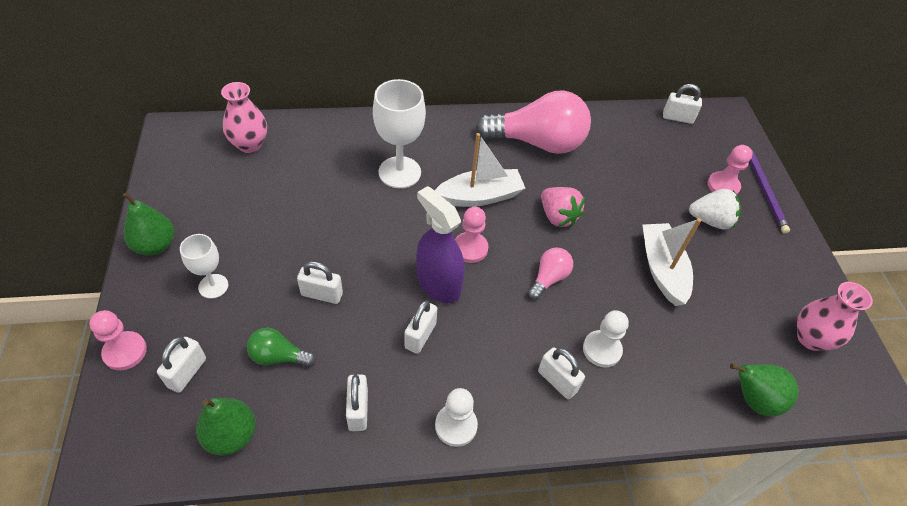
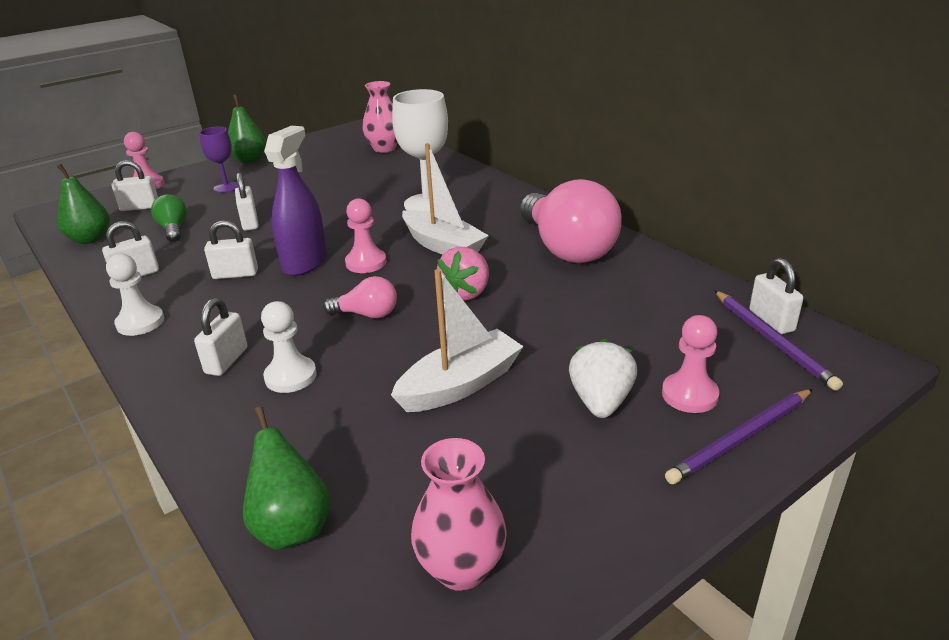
camera: 65 degrees right, 20 degrees down
white goblet [180,234,228,299] -> purple goblet [199,127,238,193]
white strawberry [689,189,741,229] -> white strawberry turned 150 degrees counterclockwise [569,339,637,418]
none -> purple pencil [714,290,843,391]

